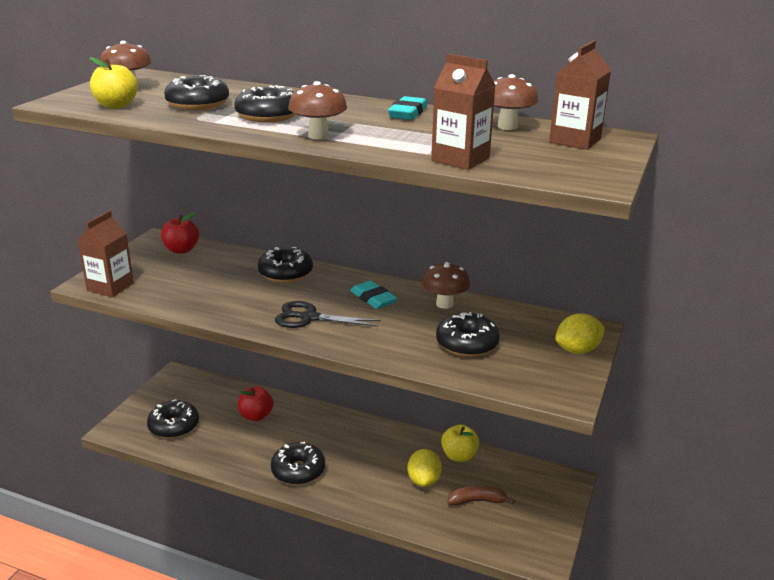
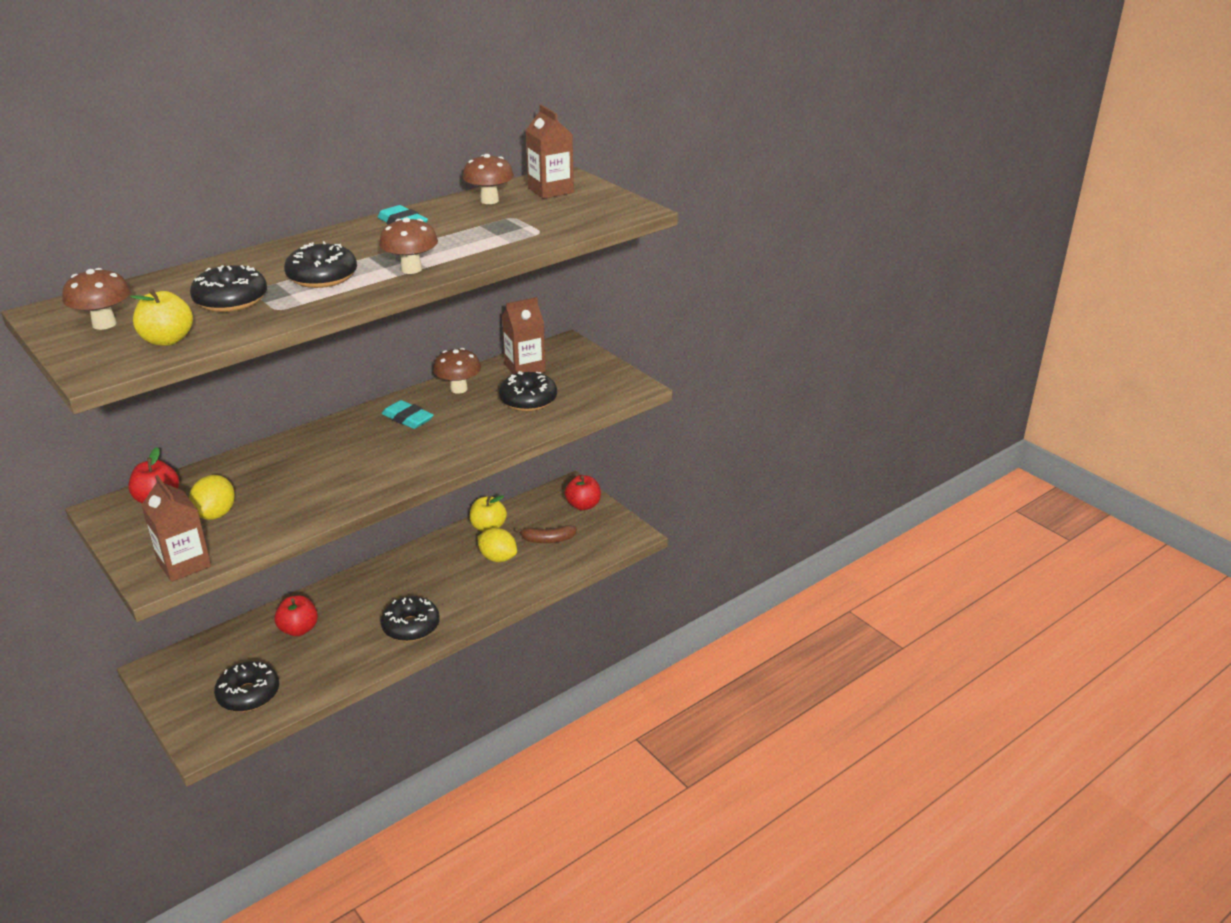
camera: 60 degrees left, 5 degrees up
black donut [258,247,313,283] -> none
black scissors [275,301,381,328] -> none
turquoise eraser [350,281,398,309] -> turquoise eraser turned 45 degrees clockwise [382,400,434,429]
brown carton [431,54,496,170] -> brown carton moved to [502,297,546,375]
brown banana [447,485,515,506] -> brown banana turned 120 degrees counterclockwise [515,525,577,543]
yellow lemon [555,313,605,354] -> yellow lemon moved to [189,475,235,520]
none -> red apple [565,475,601,510]

